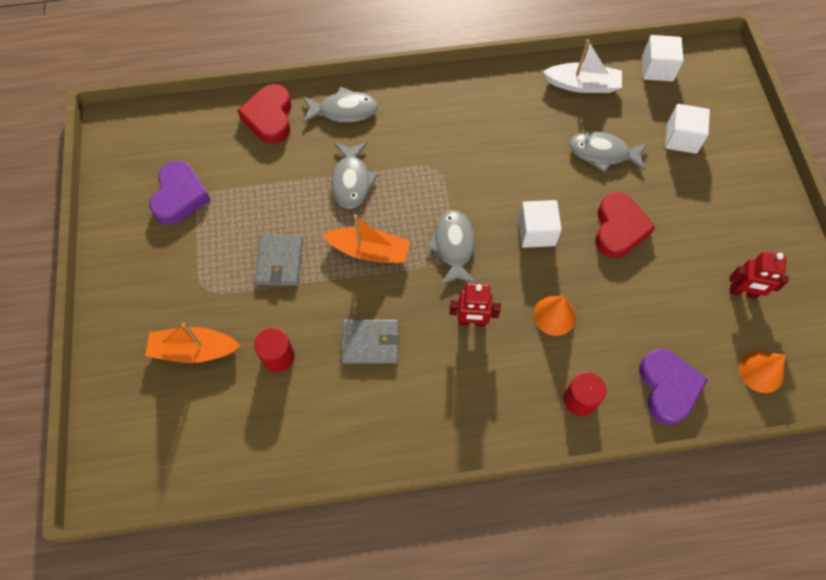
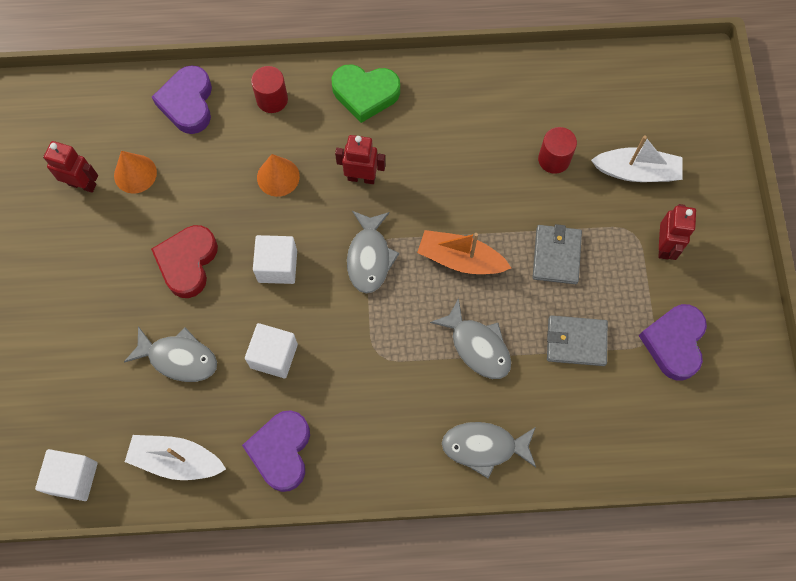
camera: 175 degrees left, 5 degrees up
orange boat [145,323,241,363] -> white boat [591,136,683,182]
red heart [237,84,292,144] -> none
grey fish [331,142,378,209] -> grey fish turned 135 degrees clockwise [430,298,511,379]
grey wallet [341,320,400,363] -> grey wallet moved to [547,315,608,366]
white cube [665,104,710,154] -> white cube moved to [245,323,298,378]
orange cone [739,351,785,393] -> orange cone moved to [114,151,157,193]
none -> purple heart [242,410,310,492]
none -> green heart [331,64,400,123]
none -> red robot [658,204,696,260]

